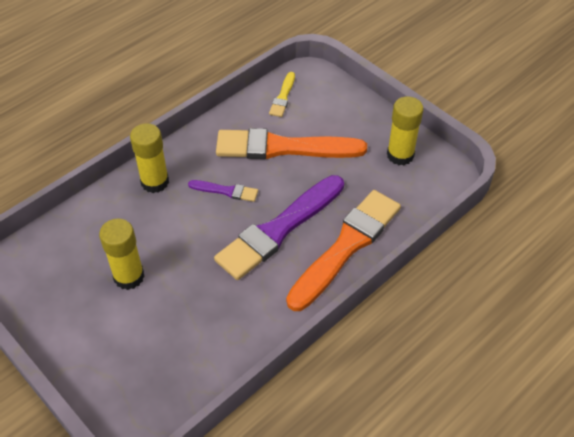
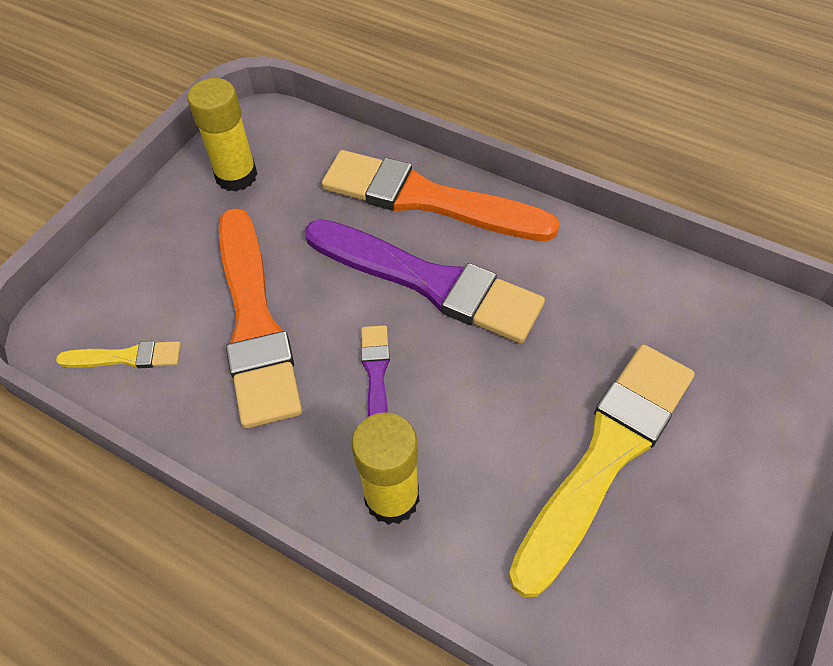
camera: 105 degrees left, 5 degrees up
yellow glue stick [99,218,145,290] -> yellow brush [508,344,695,597]

